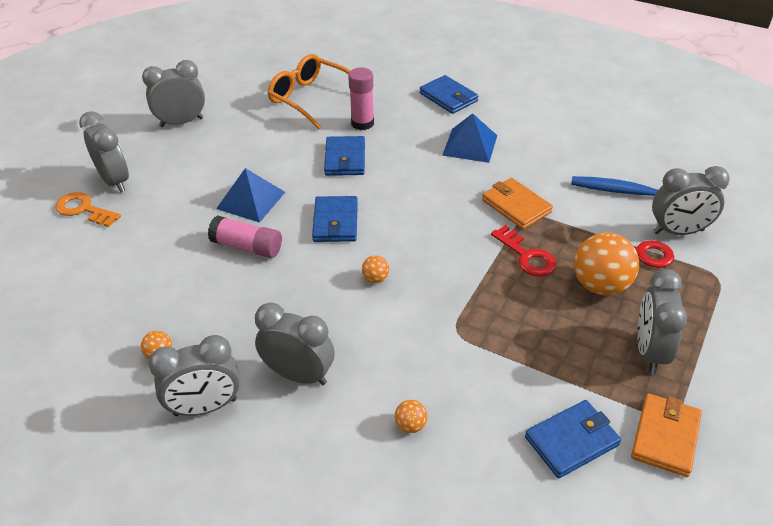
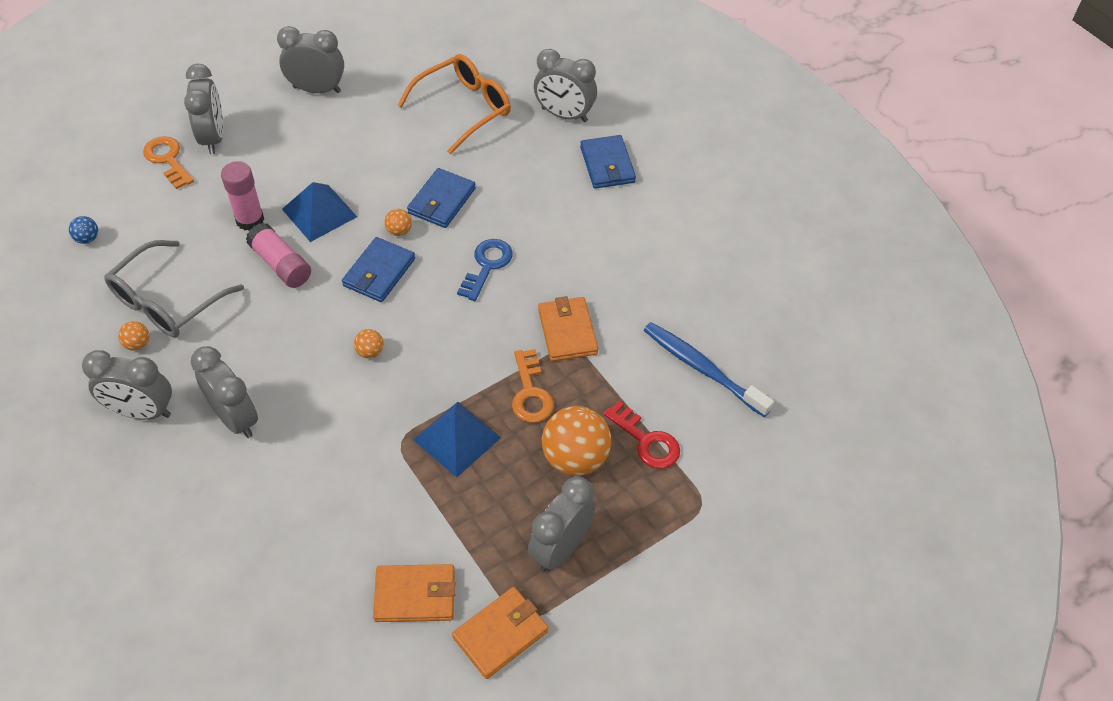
camera: 25 degrees right, 10 degrees up
orange glasses [267,54,351,129] -> orange glasses turned 75 degrees clockwise [397,54,511,154]
pink glue stick [348,67,374,130] -> pink glue stick moved to [221,161,264,231]
orange ball [395,400,427,433] -> orange ball moved to [385,209,412,236]
blue pyramid [442,113,497,163] -> blue pyramid moved to [413,402,501,478]
red key [491,225,557,276] -> orange key [512,349,554,423]
blue wallet [525,400,621,478] -> orange wallet [373,564,456,622]
grey clock [652,166,730,235] -> grey clock moved to [534,49,597,122]
none -> blue ball [69,216,98,244]
none -> grey glasses [104,240,244,337]
none -> blue key [457,239,513,301]

